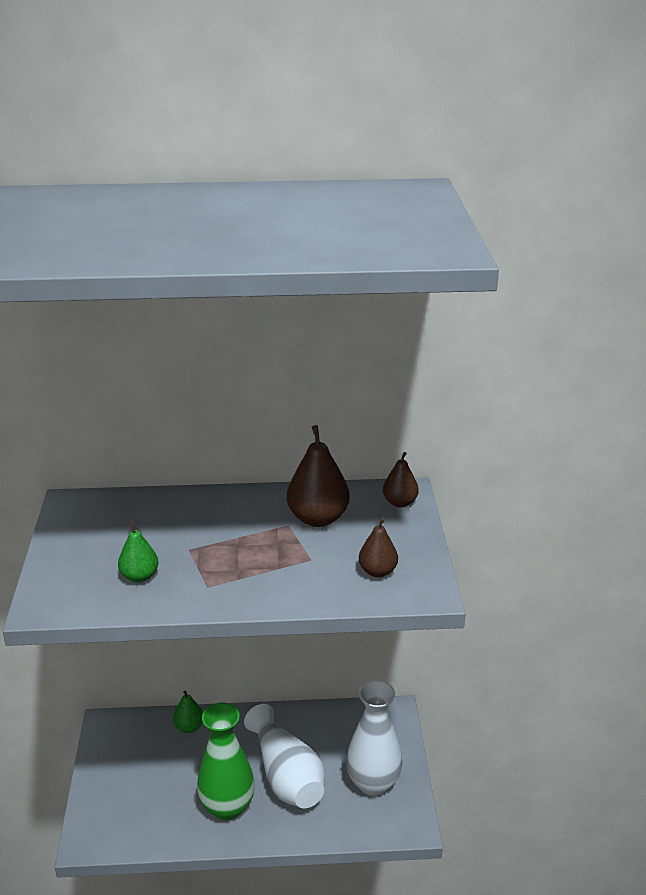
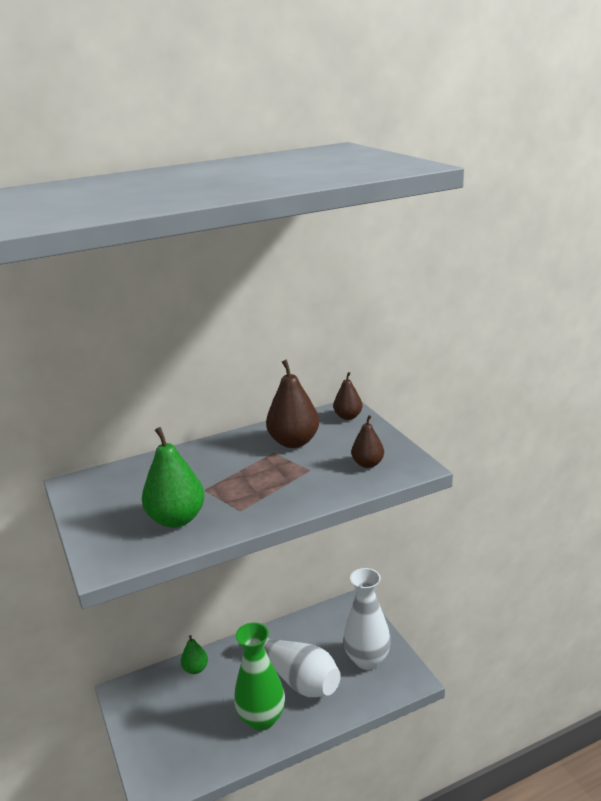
camera: 20 degrees left, 5 degrees down
green pear [118,521,158,582] -> green pear [142,427,205,528], size x1.71

